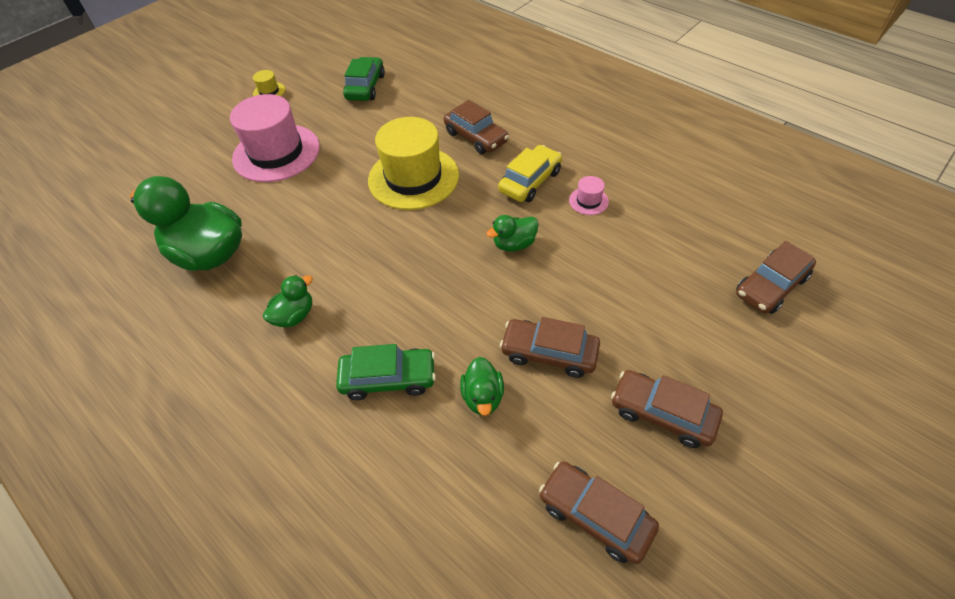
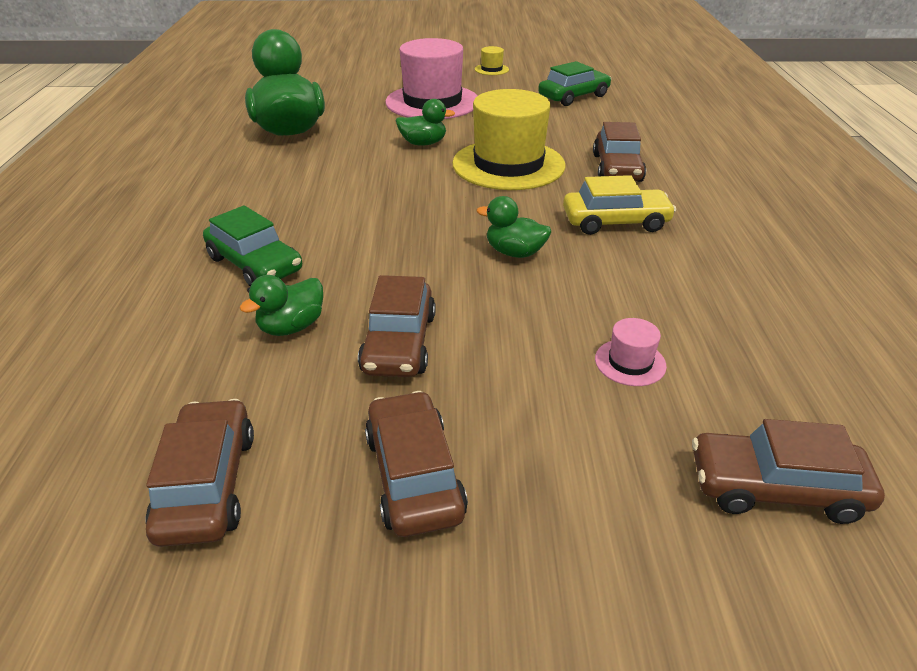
camera: 45 degrees right, 15 degrees down
green duck [263,275,313,327] -> green duck moved to [396,99,455,146]
brown car [500,317,600,378] -> brown car turned 150 degrees counterclockwise [358,275,436,377]
pink hat [569,176,609,215] -> pink hat moved to [595,318,667,386]

